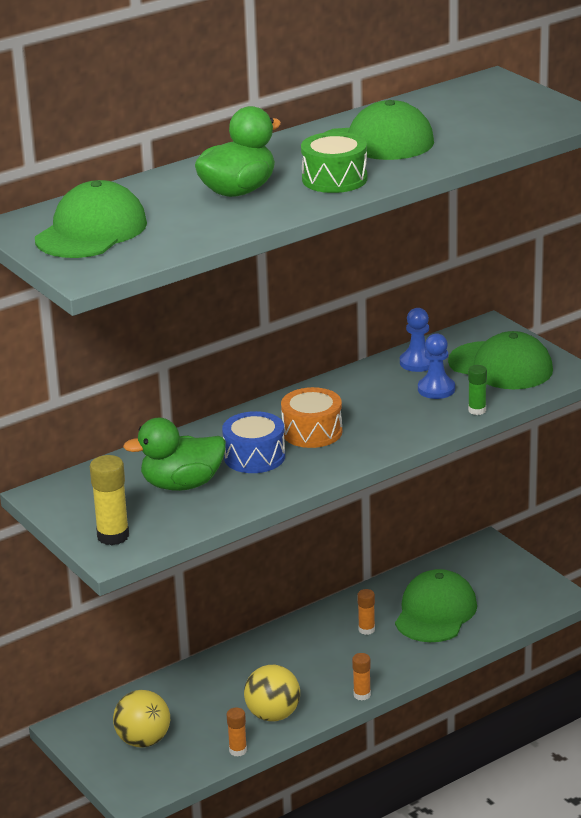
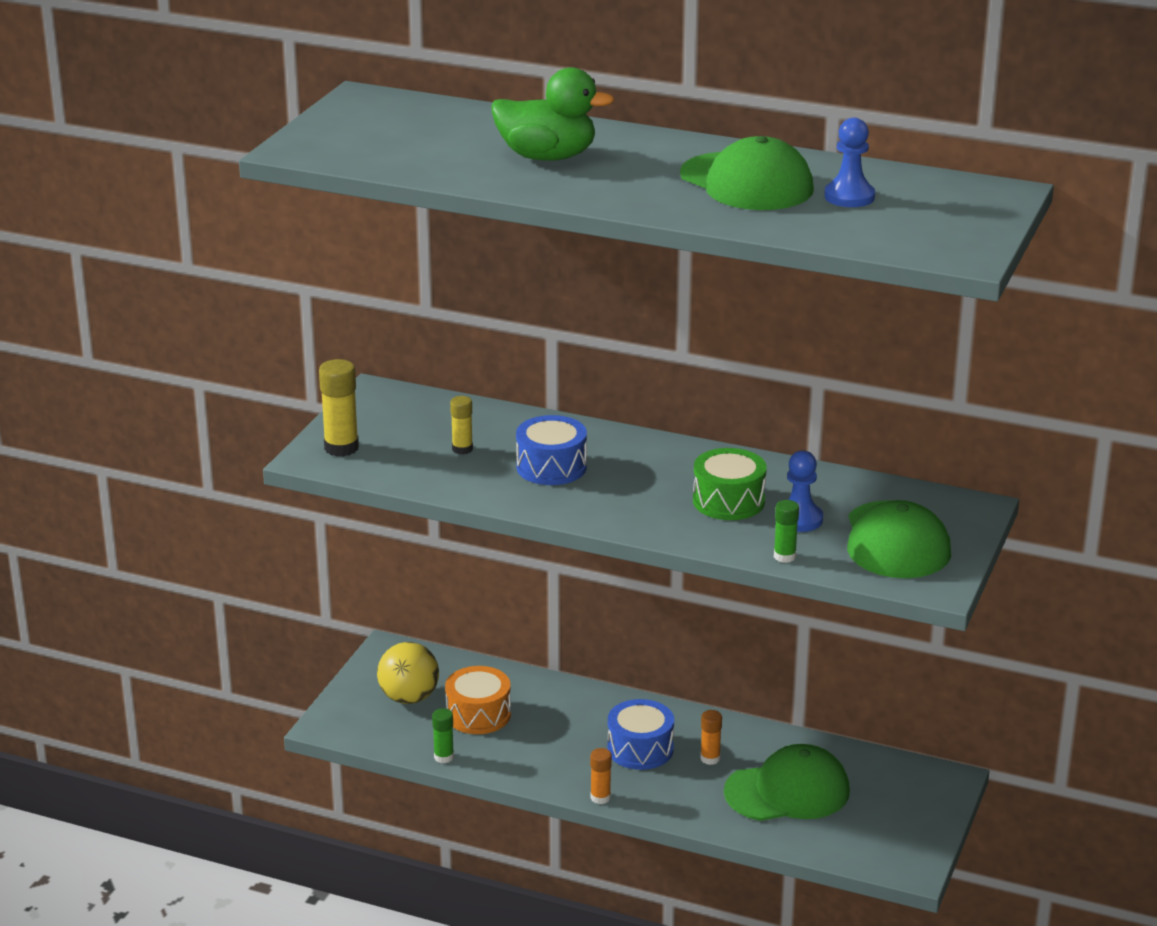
camera: 55 degrees right, 0 degrees up
green cap [35,180,147,258] -> none
green duck [123,418,226,491] -> yellow glue stick [450,396,473,455]
orange glue stick [227,708,247,757] -> green glue stick [432,708,454,763]
yellow ball [244,665,300,721] -> none
orange drum [281,387,342,448] -> orange drum moved to [445,666,511,734]
green drum [301,132,368,193] -> green drum moved to [693,448,766,520]
blue pawn [400,308,430,372] -> blue pawn moved to [824,118,875,207]
none -> blue drum [607,699,674,770]

